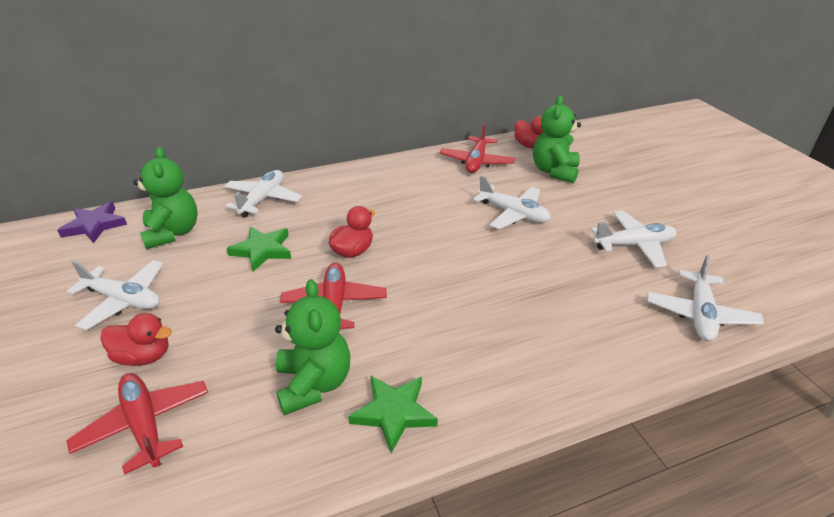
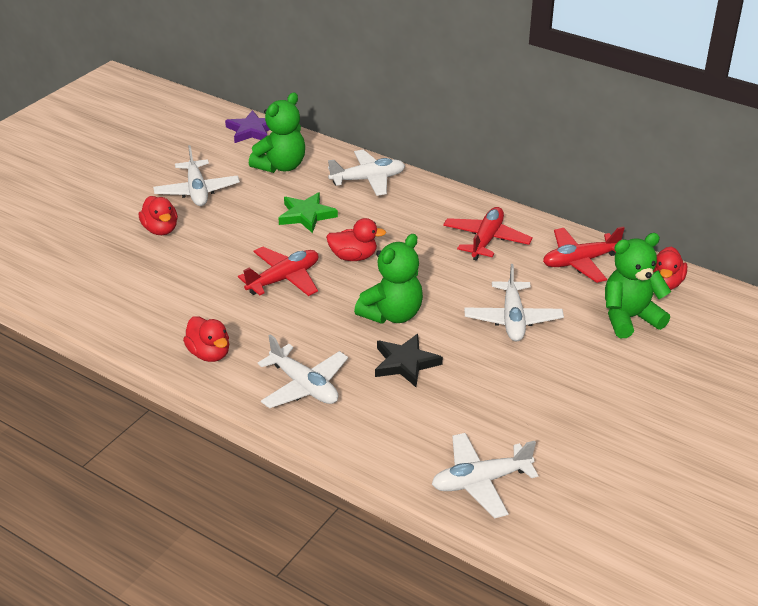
camera: 55 degrees right, 0 degrees up
red plane [67,373,208,474] -> red plane moved to [443,207,533,261]
green teddy bear [275,279,350,415] -> green teddy bear moved to [354,234,423,324]
green star [348,375,438,453] -> red duck [183,316,229,362]
white plane [591,211,676,268] -> white plane moved to [258,334,348,409]
none -> black star [375,334,443,387]

